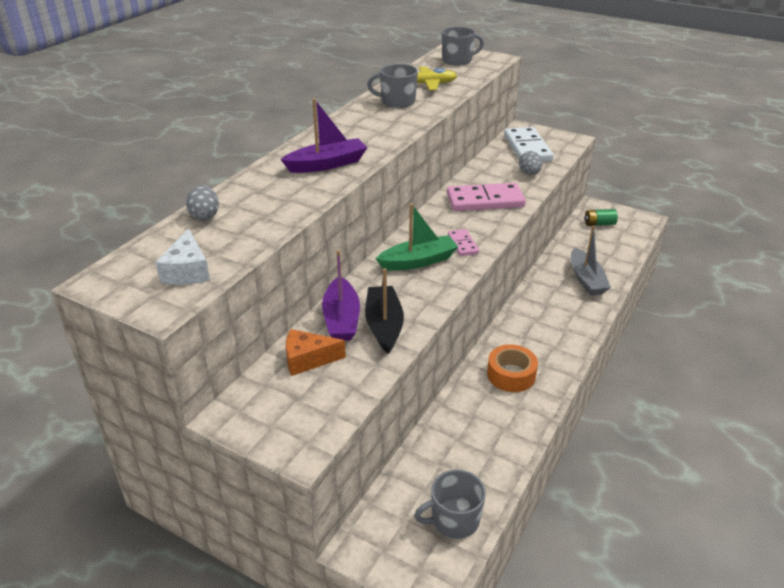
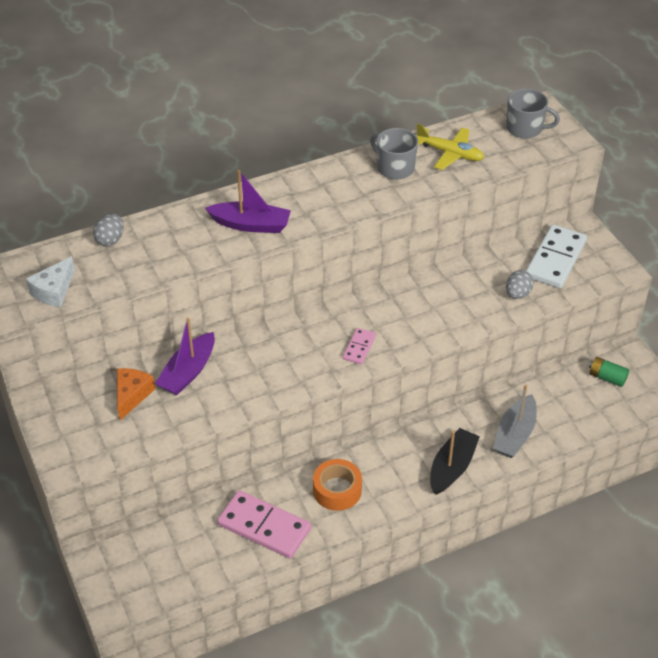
camera: 35 degrees right, 10 degrees up
orange cheese [286,329,346,376] -> orange cheese turned 75 degrees clockwise [117,368,155,420]
black boat [365,268,404,354] -> black boat moved to [430,428,480,495]
green boat [376,203,459,271] -> none
grey mug [414,470,486,539] -> none
pink domino [447,183,526,211] -> pink domino moved to [217,490,311,559]

